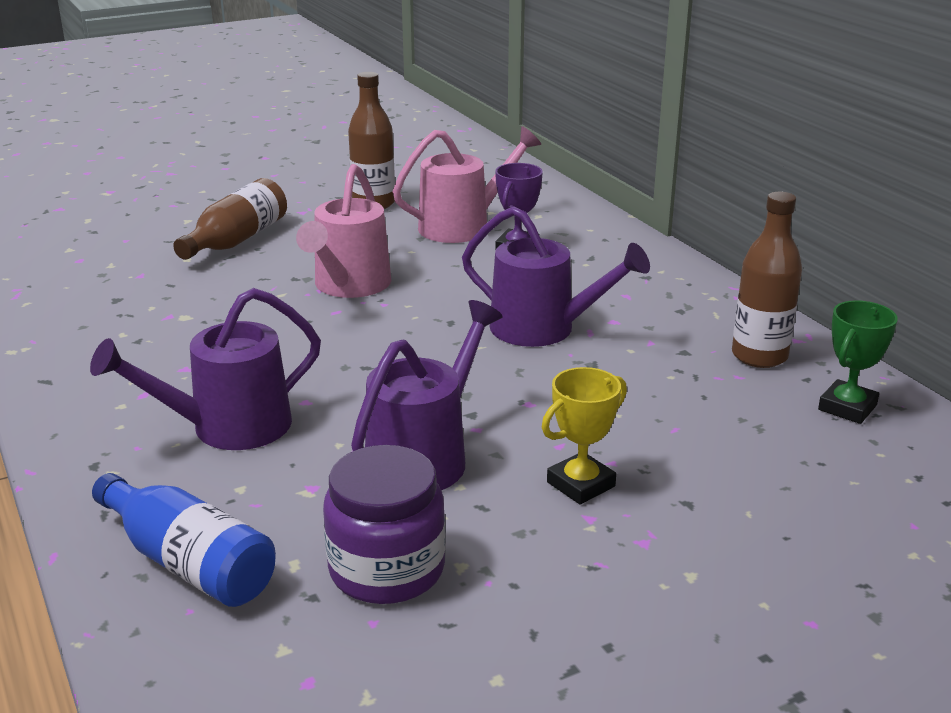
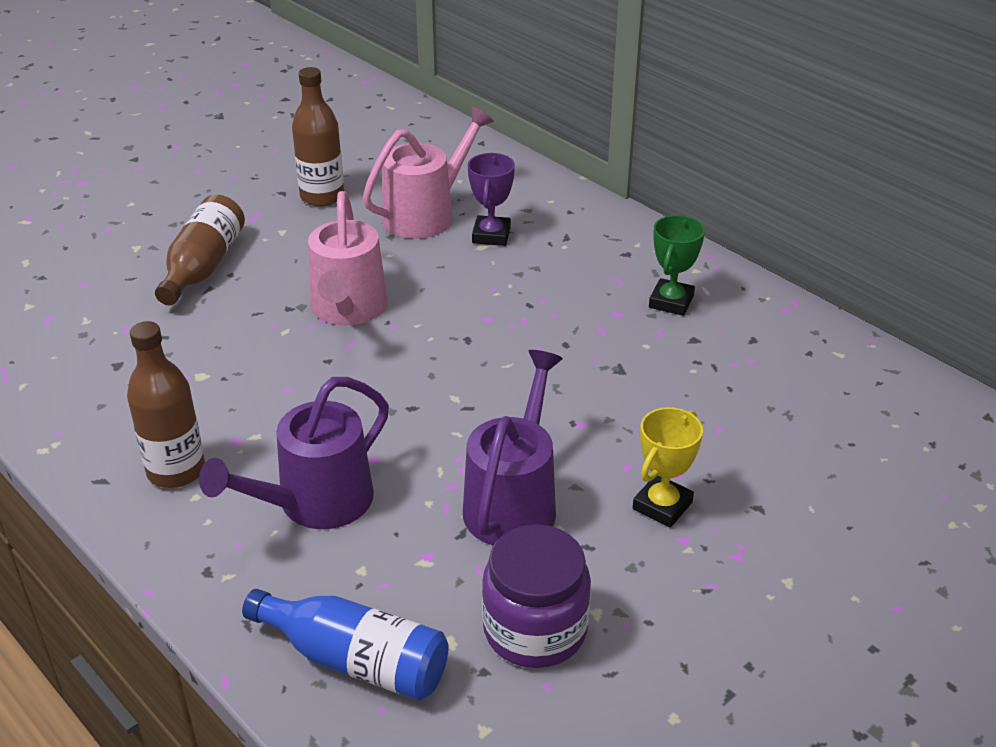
camera: 15 degrees left, 10 degrees up
purple watering can [462,206,650,347] -> none
brown bottle [732,192,802,368] -> brown bottle moved to [127,321,205,488]
green trophy [818,300,898,424] -> green trophy moved to [649,215,705,316]

